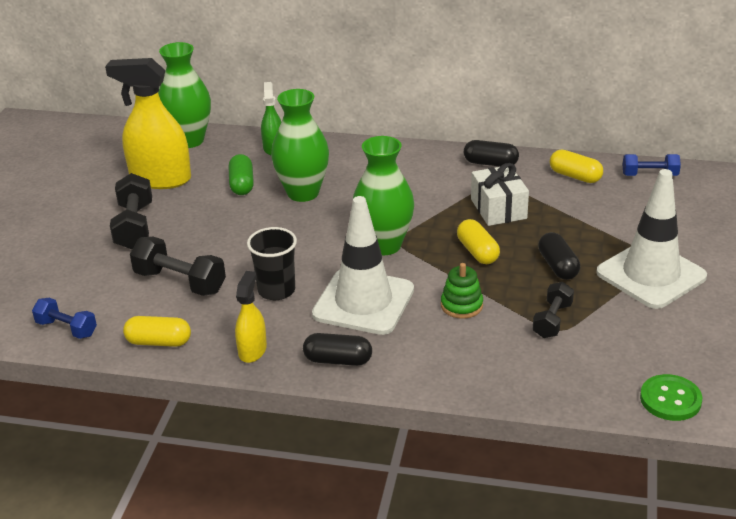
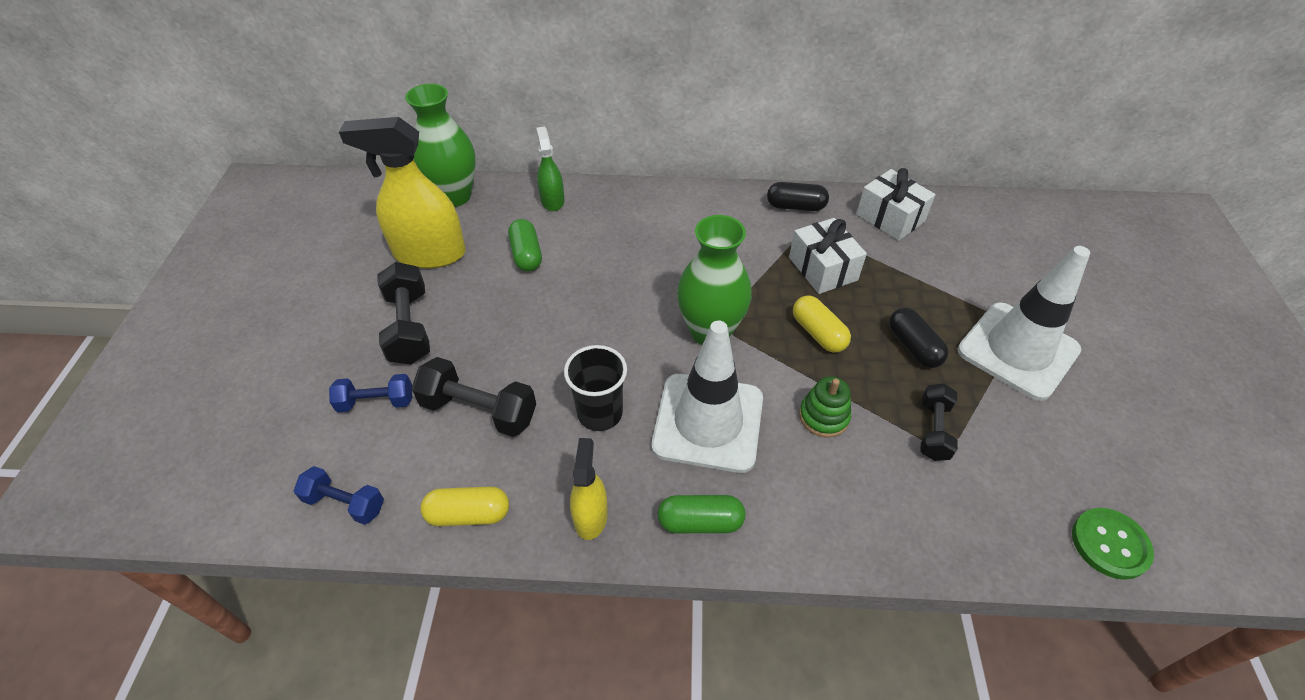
camera: 10 degrees left, 15 degrees up
green vase [271,89,329,202] -> none
black capsule [303,333,372,366] -> green capsule [658,495,745,533]
yellow capsule [550,150,603,183] -> white gift [856,168,935,241]
blue dumbbell [623,154,681,176] -> blue dumbbell moved to [329,374,412,412]

